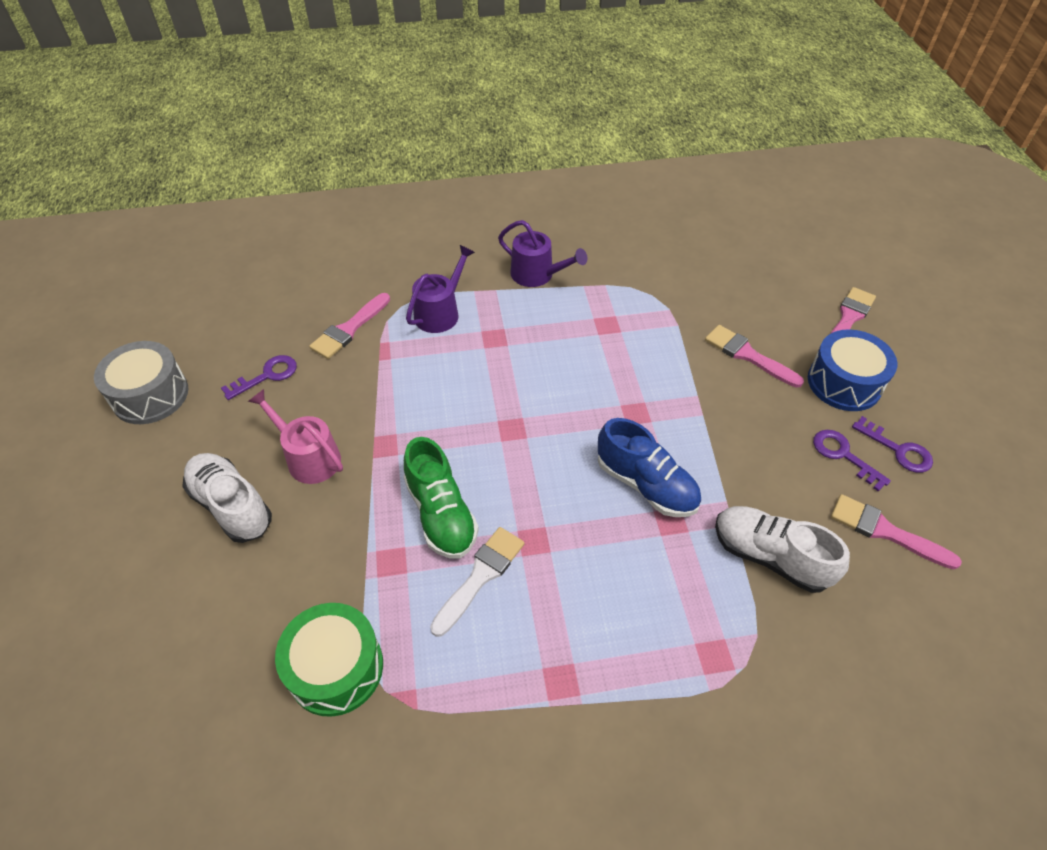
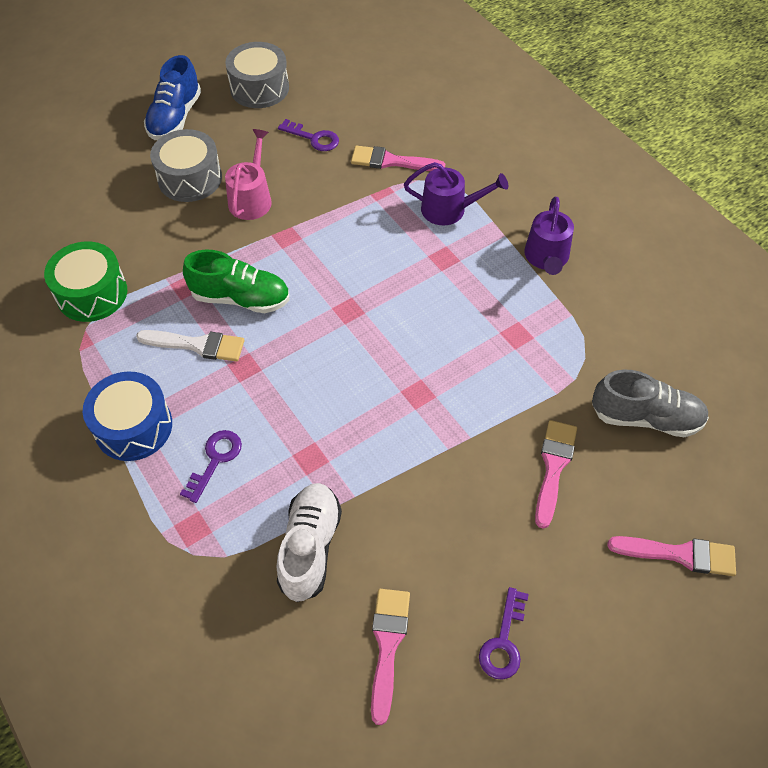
camera: 65 degrees right, 5 degrees up
white shoe [182,453,272,543] -> grey drum [150,129,222,202]
green shoe [404,437,479,558] -> green shoe turned 120 degrees counterclockwise [183,250,290,313]
blue shoe [598,418,701,517] -> blue shoe moved to [144,55,201,140]
blue drum [808,329,898,411] -> blue drum moved to [83,371,172,461]
purple key [813,430,891,492] -> purple key moved to [180,430,242,503]
none -> grey shoe [592,370,709,437]

